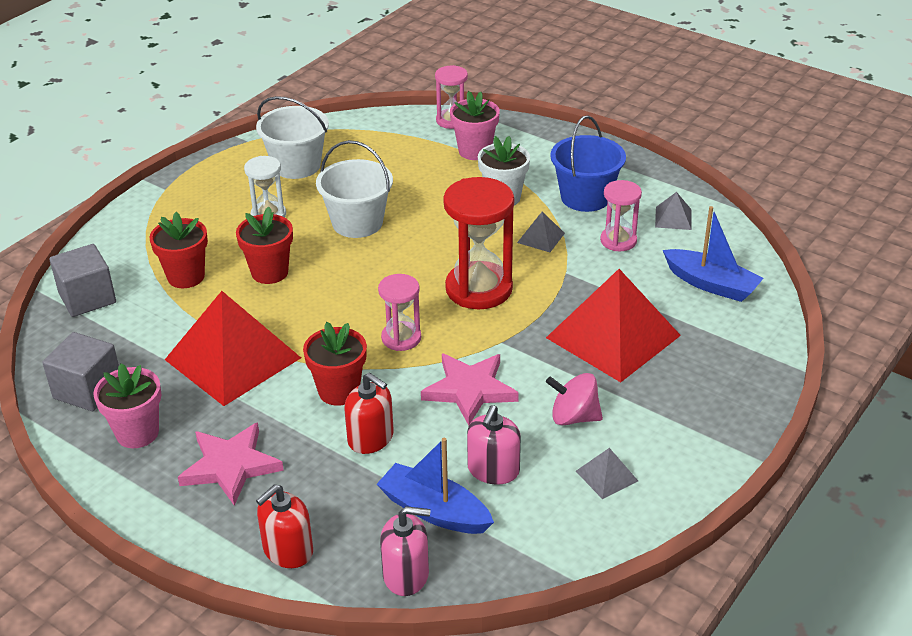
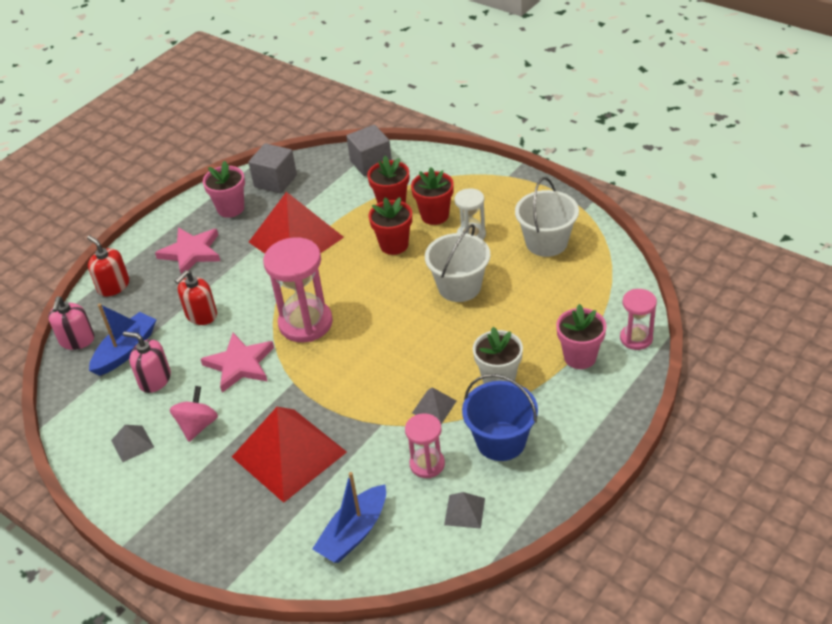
camera: 95 degrees right, 5 degrees up
red flower pot [303,322,367,406] -> red flower pot moved to [411,167,454,225]
pink hourglass [378,274,421,351] -> pink hourglass [263,237,333,342], size x1.76
red hourglass [443,177,514,309] -> none

